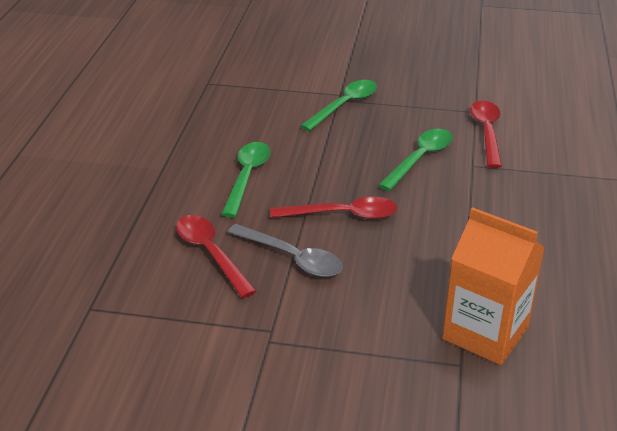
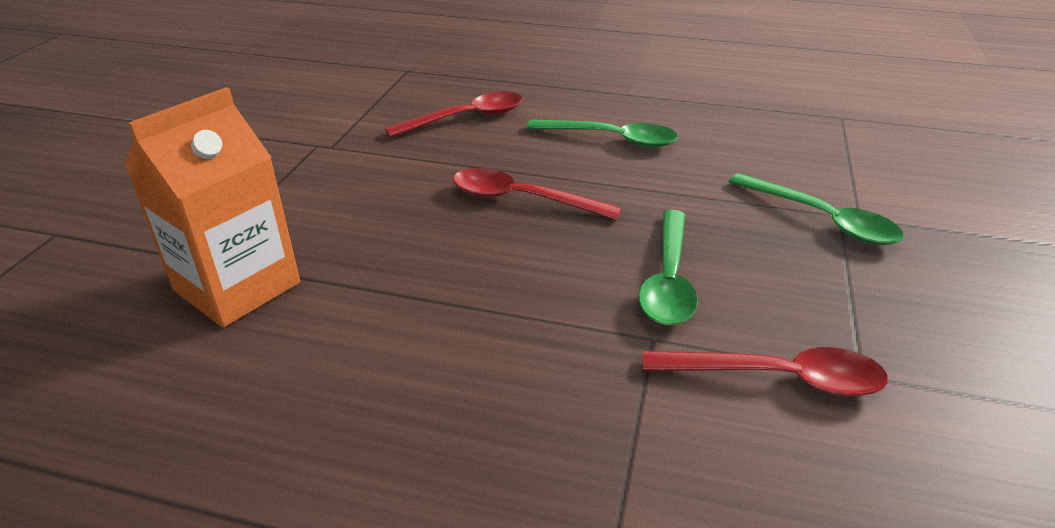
camera: 95 degrees right, 0 degrees up
grey spoon [228,224,343,277] -> none
red spoon [270,197,398,219] -> red spoon turned 105 degrees clockwise [453,168,622,220]
green spoon [378,129,453,191] -> green spoon turned 60 degrees clockwise [639,210,698,325]

